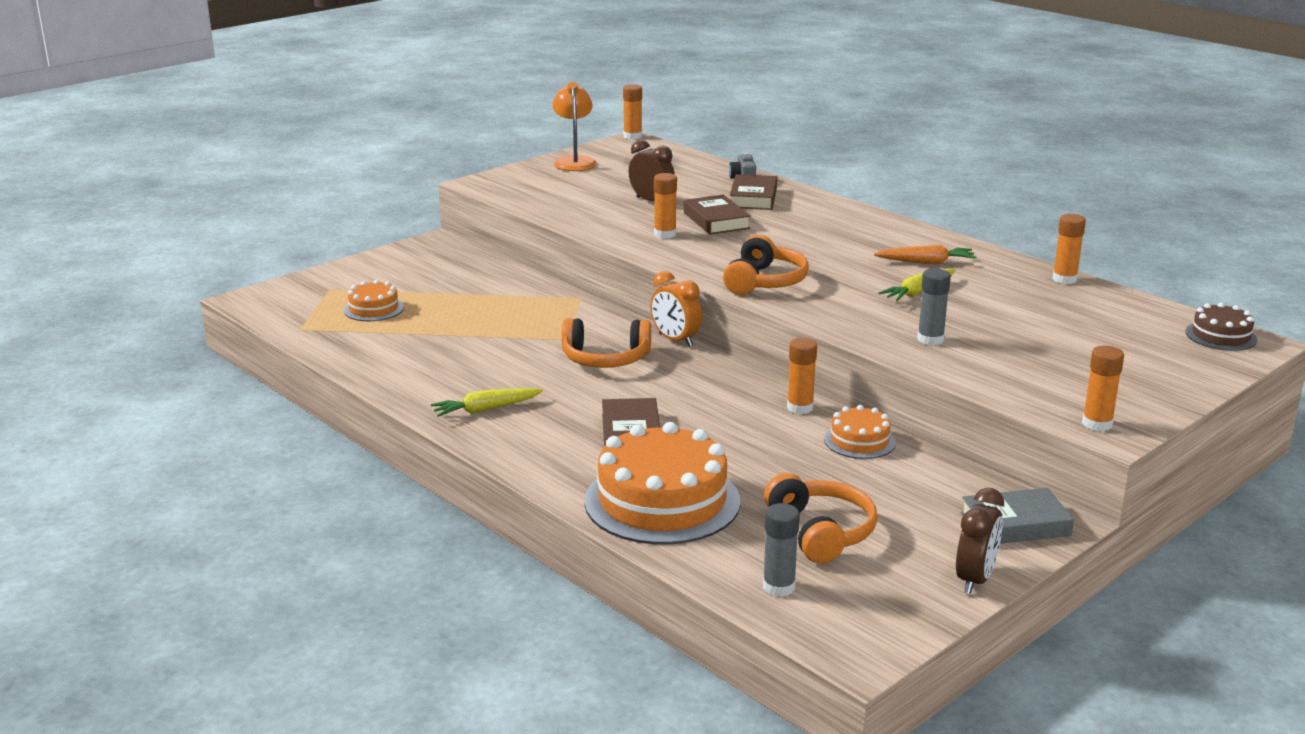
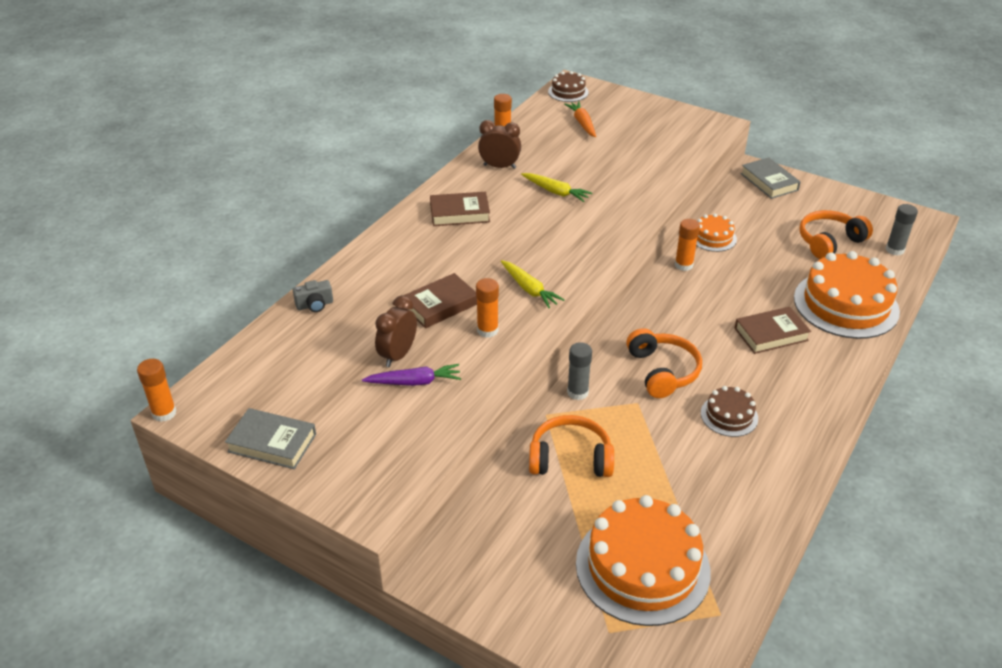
camera: 105 degrees left, 15 degrees up
orange cake [344,280,404,321] -> orange cake [576,495,711,626], size x2.04
yellow carrot [431,388,543,417] -> yellow carrot moved to [501,260,565,308]
orange lamp [552,82,597,171] -> grey book [225,408,316,469]
orange clock [650,271,702,346] -> none
orange headphones [723,235,809,295] -> orange headphones moved to [529,415,614,477]
brown book [730,174,777,210] -> brown book moved to [430,192,490,226]
orange carrot [874,245,977,264] -> orange carrot moved to [564,101,596,137]
grey glue stick [917,269,951,345] -> grey glue stick moved to [567,342,592,400]
brown clock [956,488,1004,594] -> brown clock moved to [478,120,521,169]
orange glue stick [1082,346,1124,431] -> none
none -> purple carrot [362,364,461,386]
none -> brown cake [701,386,758,437]

